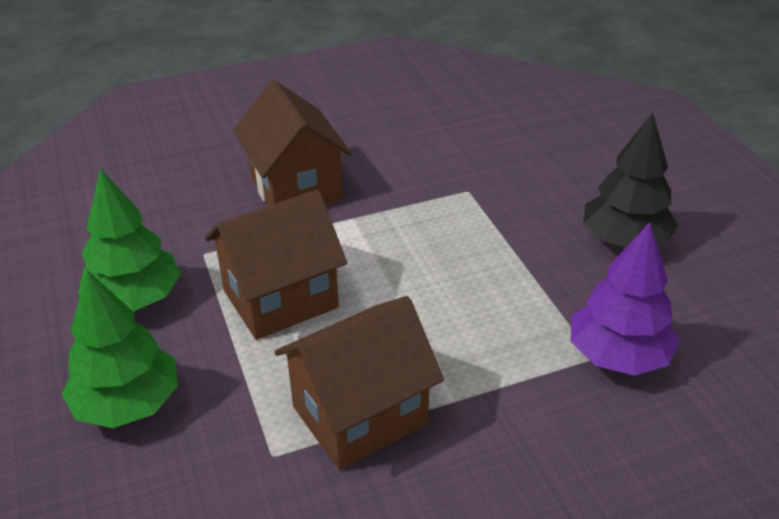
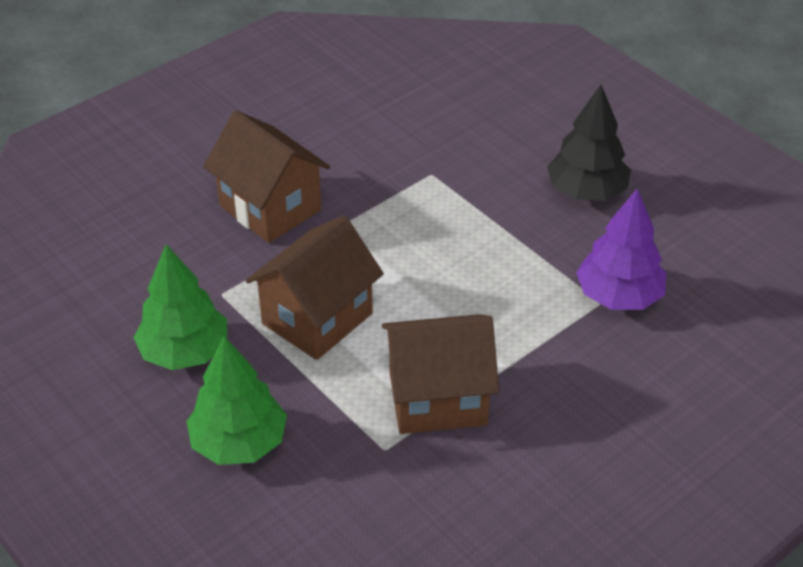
camera: 20 degrees left, 5 degrees up
brown house [274,296,444,470] -> brown house turned 45 degrees clockwise [382,314,499,434]

